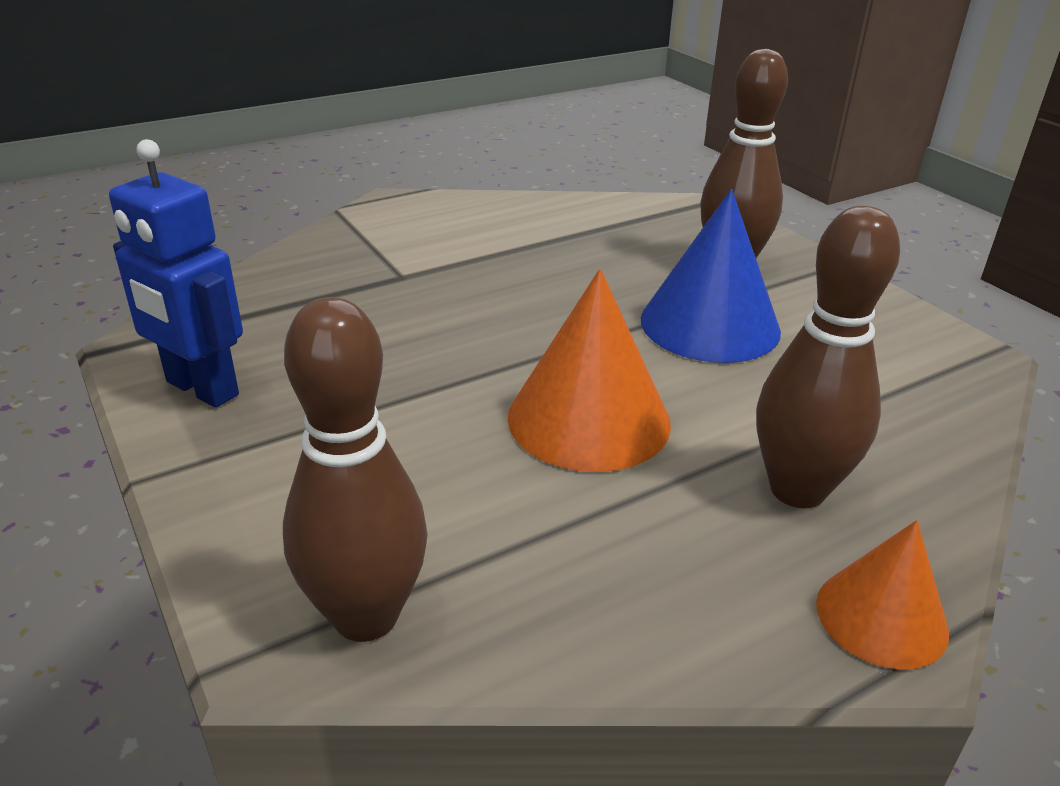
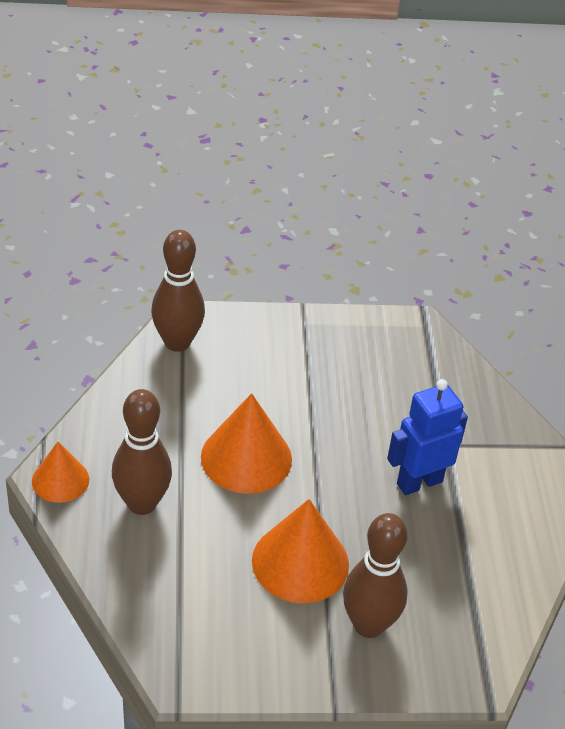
camera: 115 degrees right, 10 degrees up
blue robot [109,139,243,408] -> blue robot moved to [387,379,468,495]
blue cone [641,189,781,363] -> orange cone [252,499,349,603]

